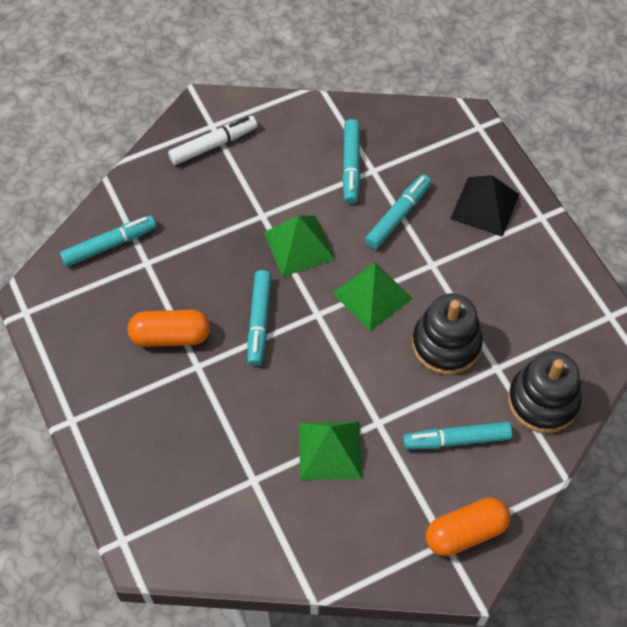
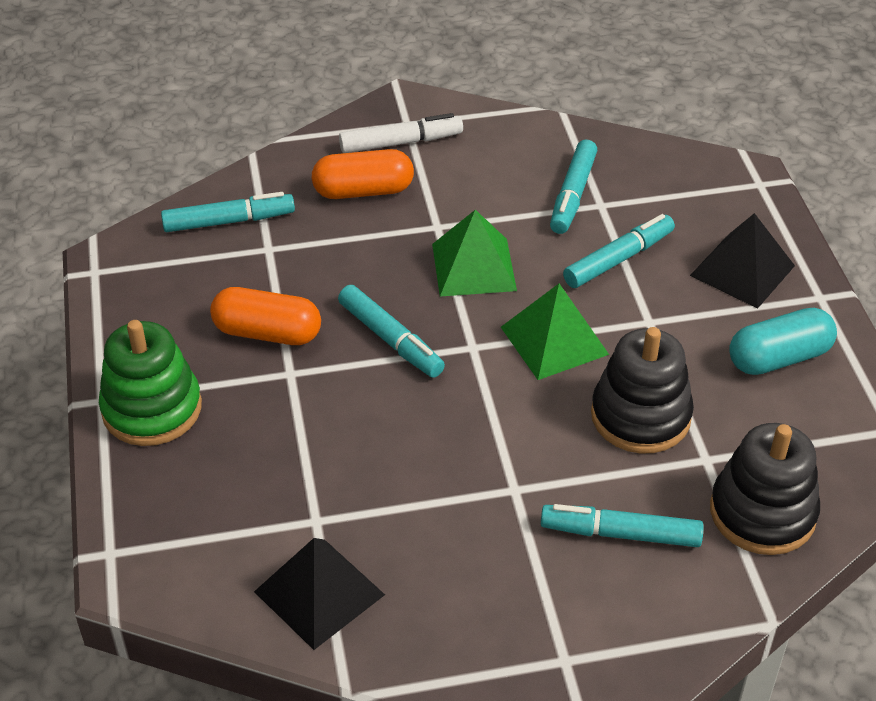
camera: 15 degrees right, 15 degrees down
turquoise marker [247,270,272,366] -> turquoise marker turned 60 degrees counterclockwise [338,285,445,378]
green pyramid [299,422,362,480] -> none
orange capsule [426,497,510,556] -> orange capsule moved to [312,149,414,199]
none -> green stacking toy [99,320,202,446]
none -> black pyramid [254,538,385,650]
none -> turquoise capsule [729,308,837,375]

